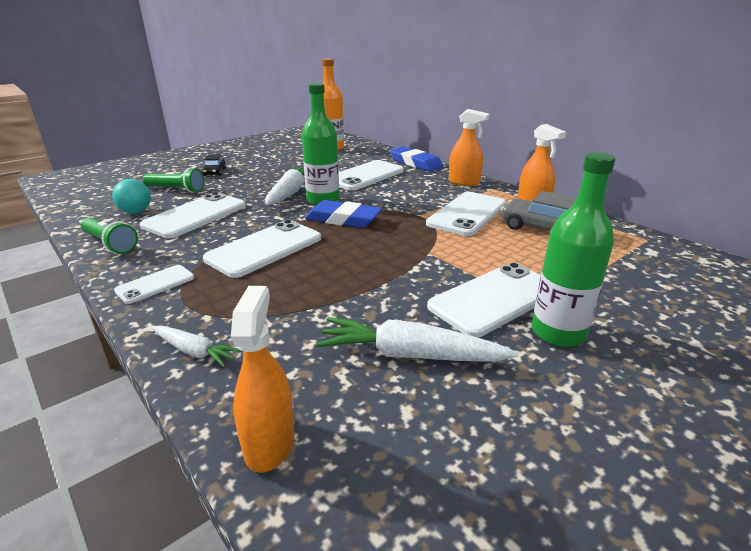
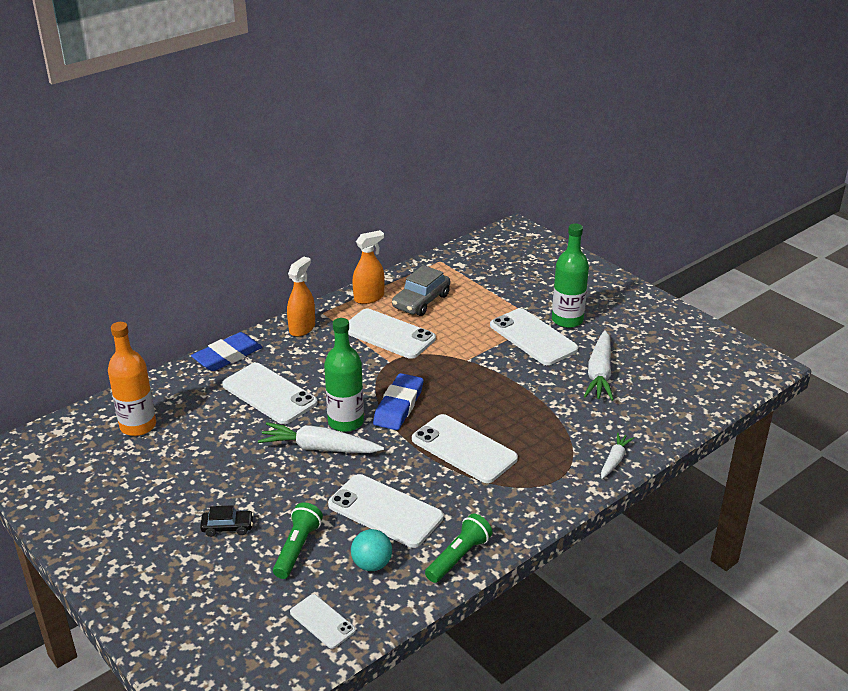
camera: 90 degrees left, 5 degrees up
white phone [114,265,194,304] -> white phone moved to [290,594,356,649]
orange spray bottle [231,286,295,473] -> none

